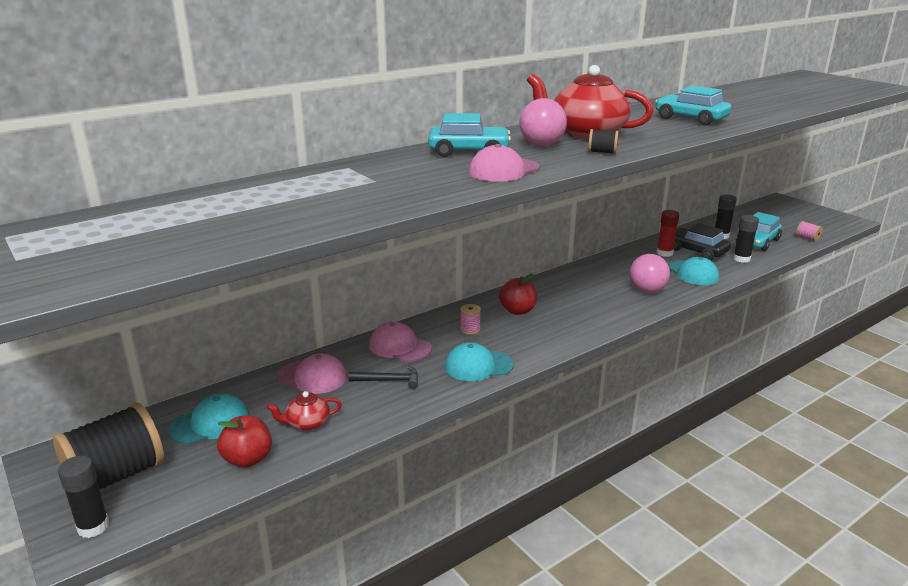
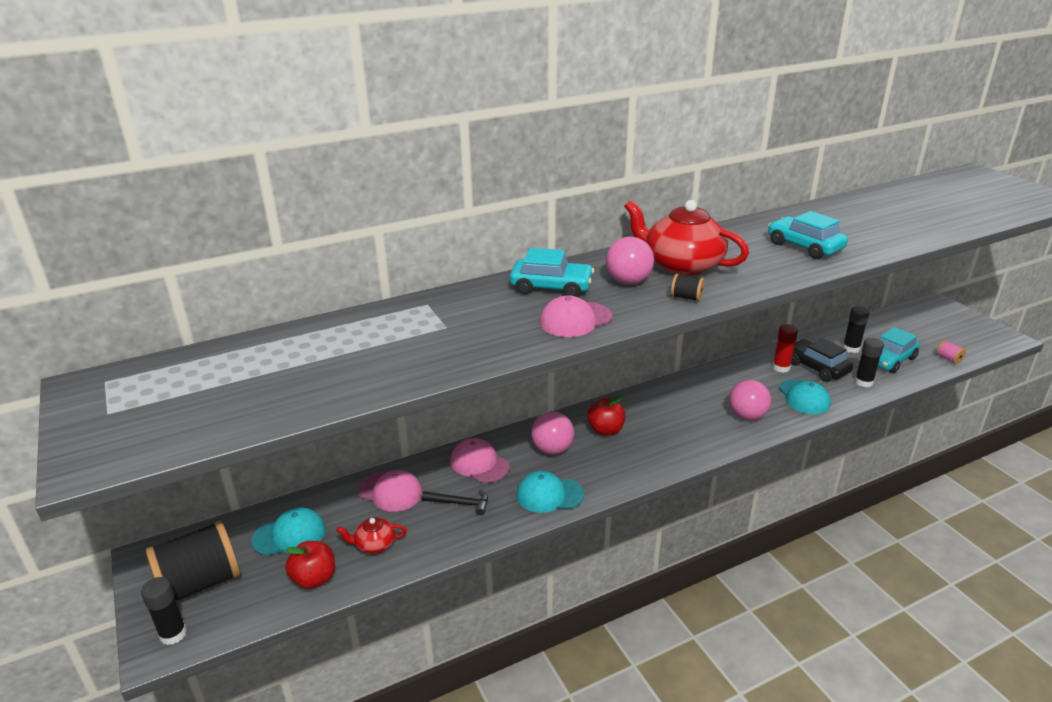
camera: 10 degrees right, 5 degrees up
pink spool [460,304,481,335] -> pink ball [531,411,574,455]

